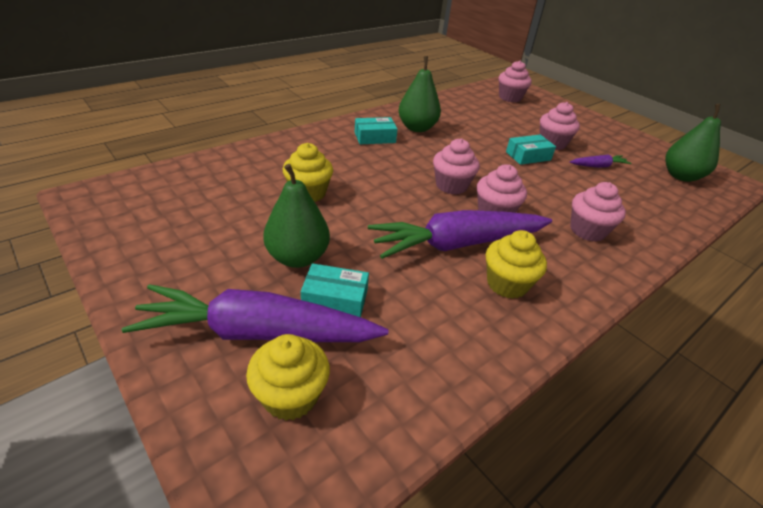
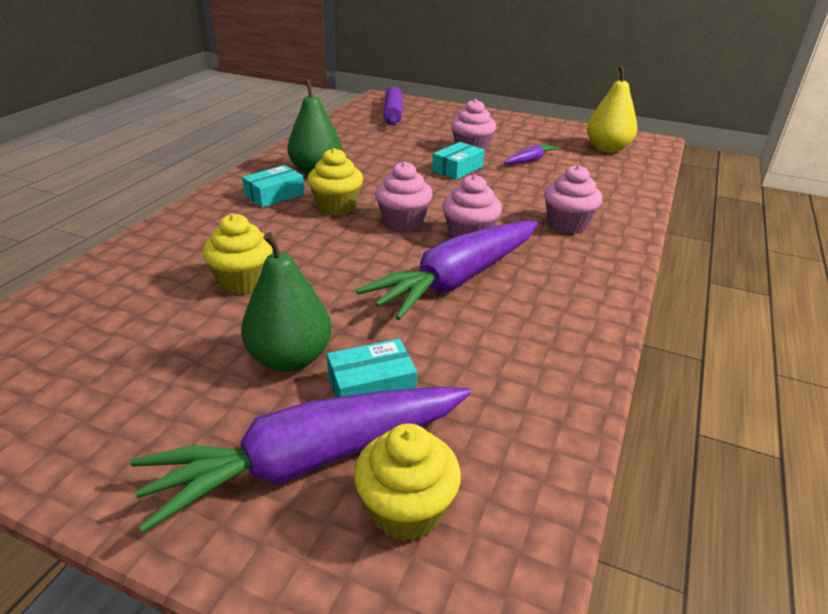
camera: 25 degrees left, 5 degrees down
yellow cupcake [486,230,547,299] -> yellow cupcake moved to [307,148,363,216]
pink cupcake [499,60,532,103] -> purple rolling pin [383,87,403,125]
green pear [665,104,721,182] -> yellow pear [587,66,637,153]

